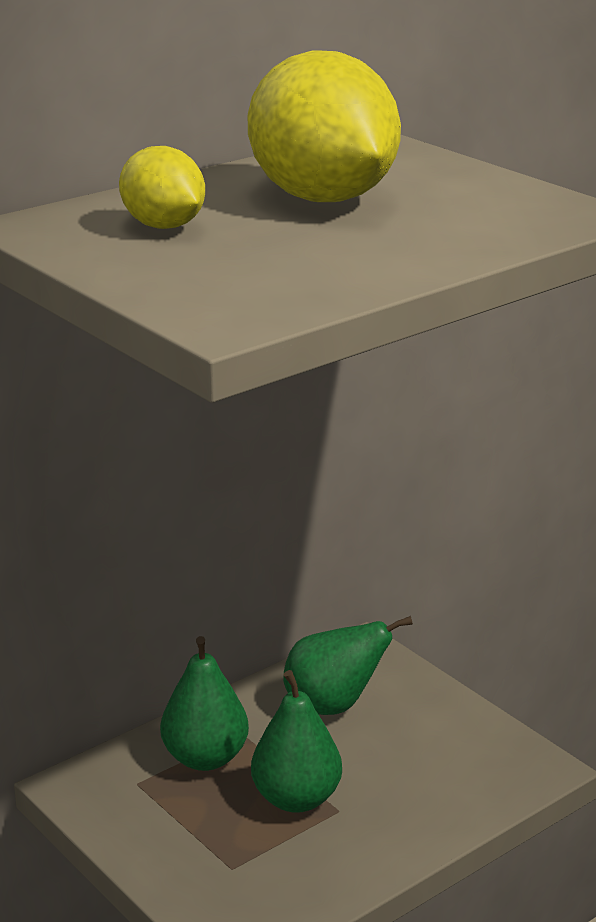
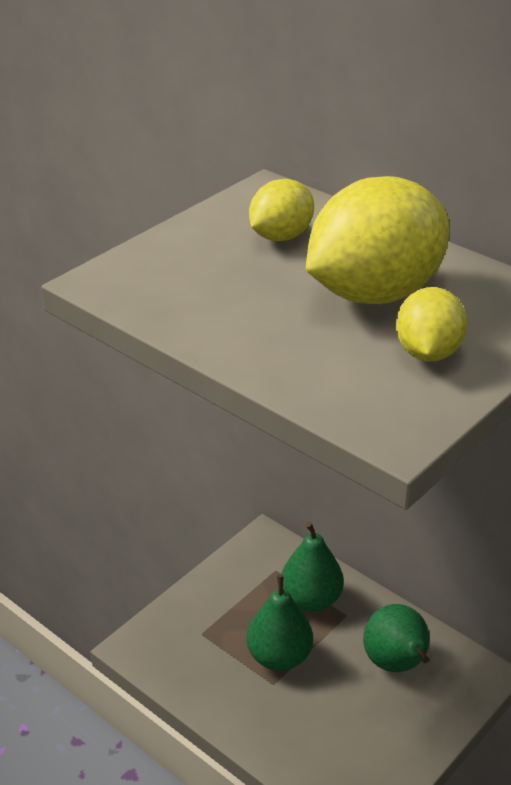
camera: 80 degrees right, 10 degrees up
none -> yellow lemon [396,287,467,361]

